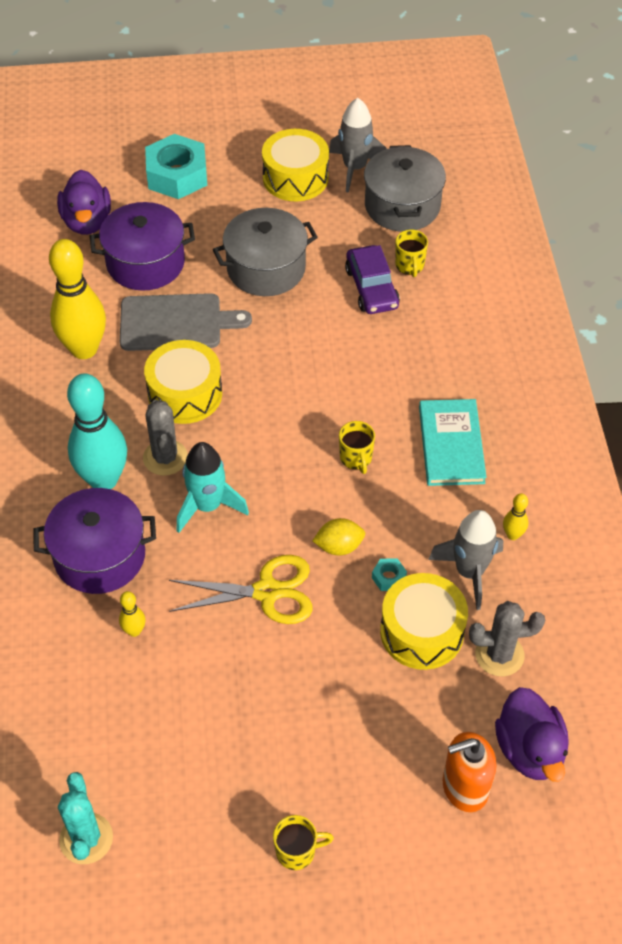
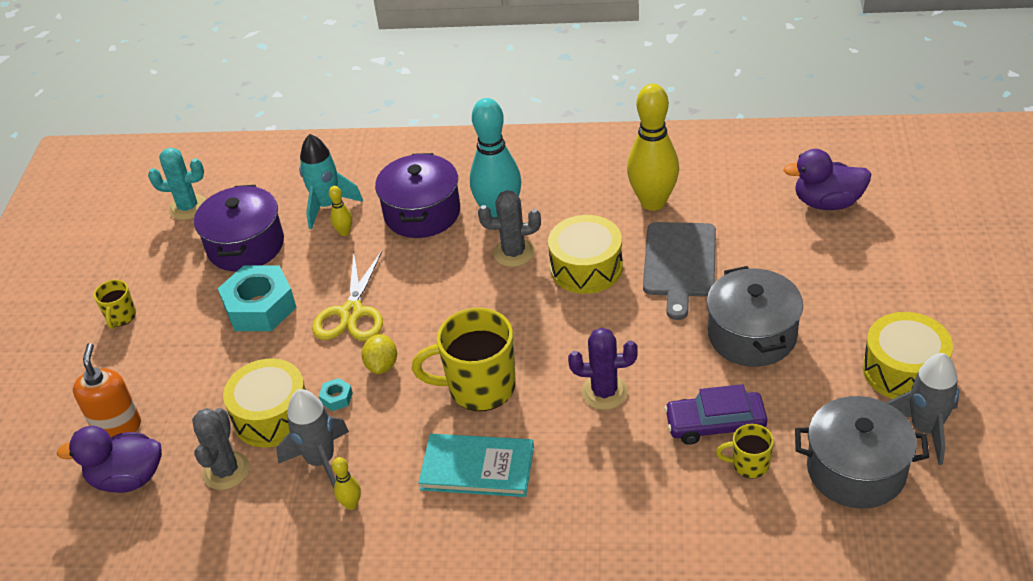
camera: 105 degrees right, 10 degrees down
purple pot [90,202,195,291] -> purple pot moved to [194,185,284,271]
turquoise nut [145,134,207,199] -> turquoise nut moved to [218,266,297,331]
turquoise rocket [176,442,249,533] -> turquoise rocket moved to [299,134,363,229]
yellow mug [339,421,375,474] -> yellow mug [412,308,516,411], size x2.02
none -> purple cactus [568,328,638,410]

